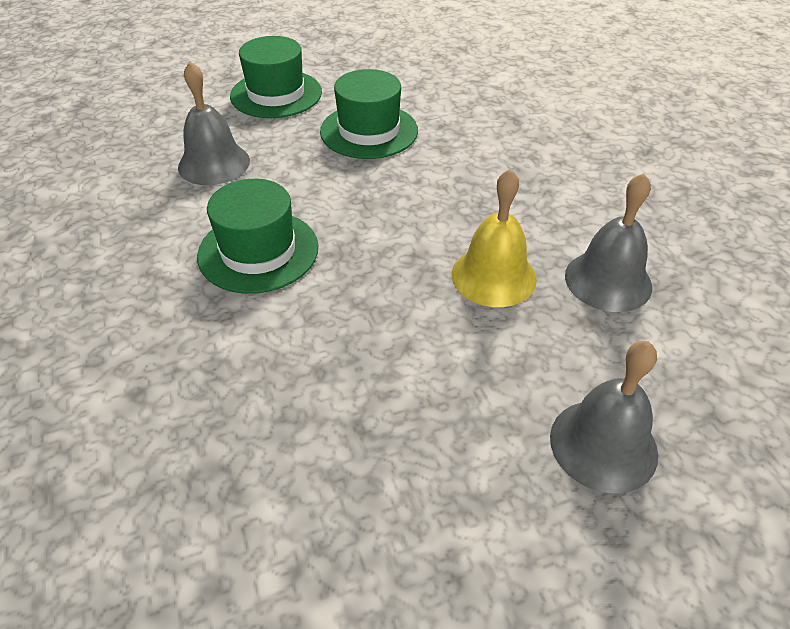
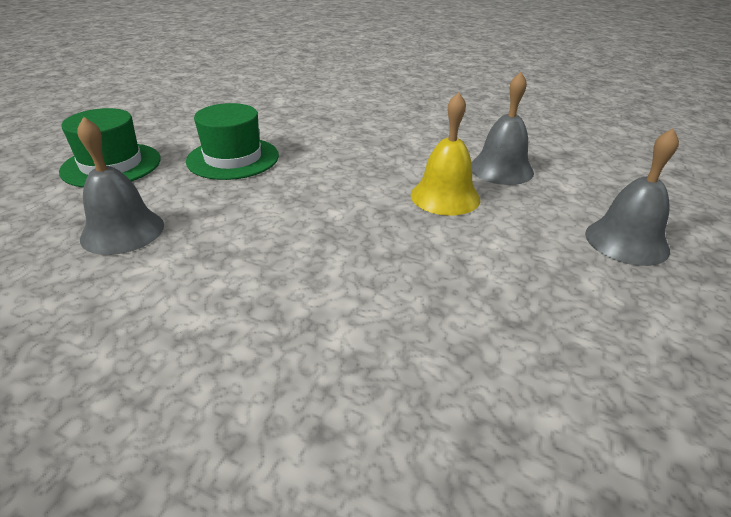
camera: 45 degrees left, 10 degrees down
green hat [197,179,318,294] -> none

